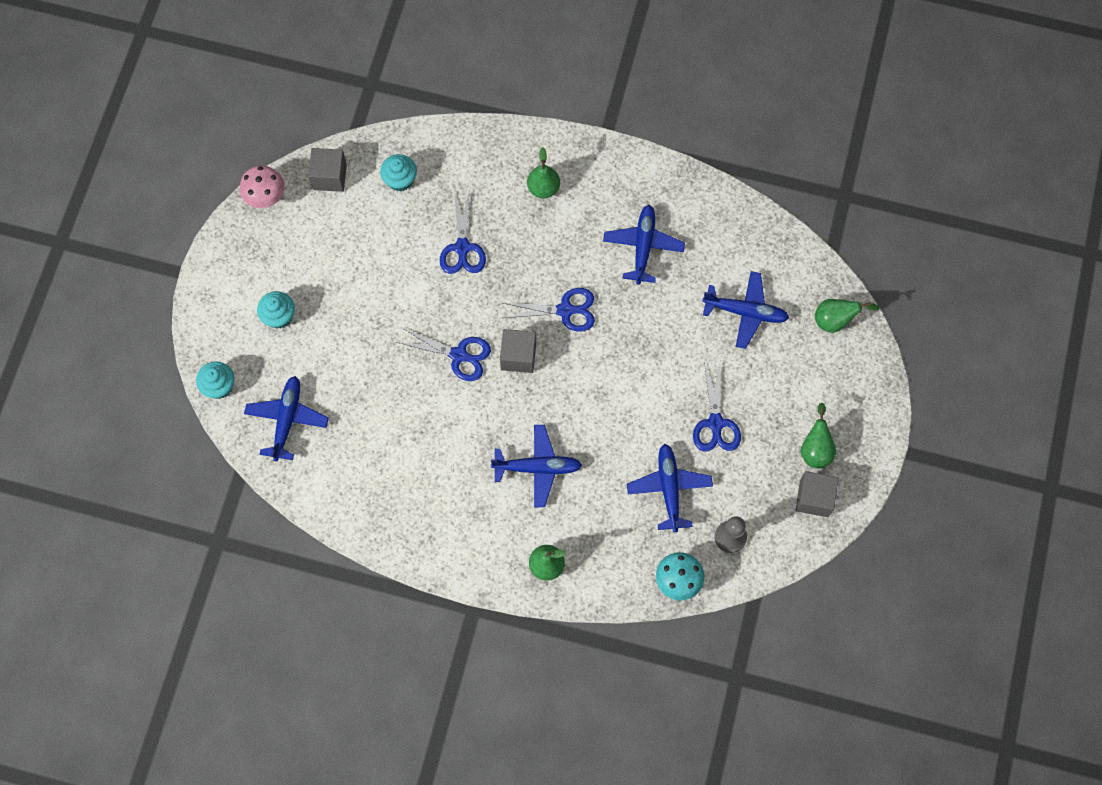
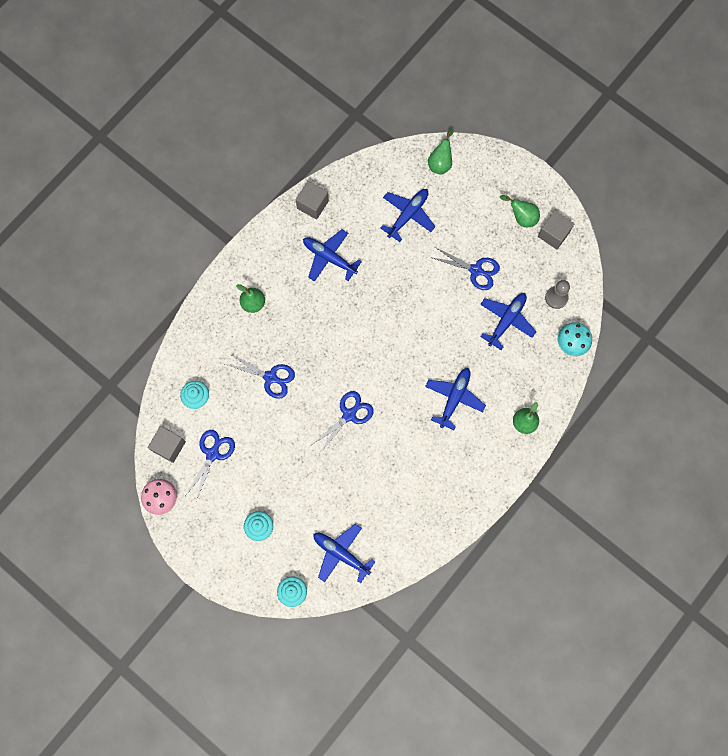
camera: 65 degrees left, 5 degrees up
grey cube [500,329,536,373] -> grey cube moved to [296,181,329,220]
blue scissors [503,288,595,332] -> blue scissors moved to [186,430,235,501]
blue plane [627,444,713,532] -> blue plane turned 105 degrees clockwise [480,293,536,350]

